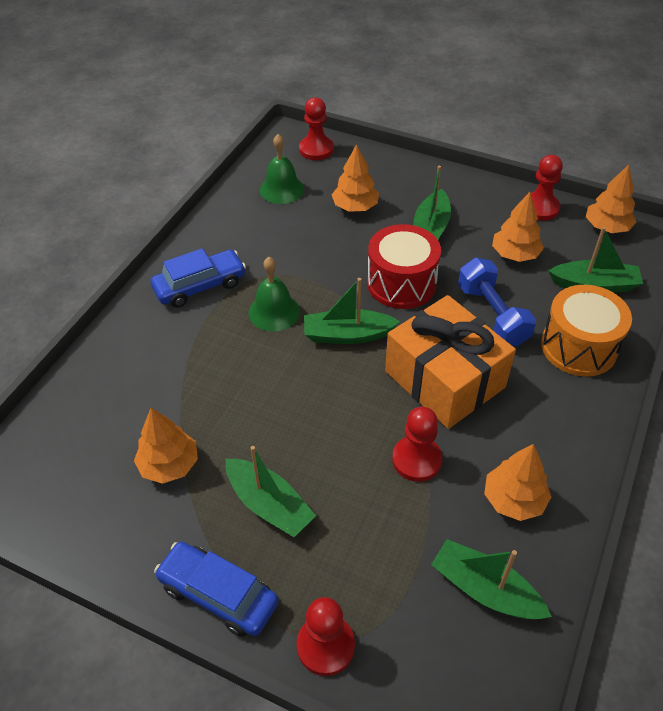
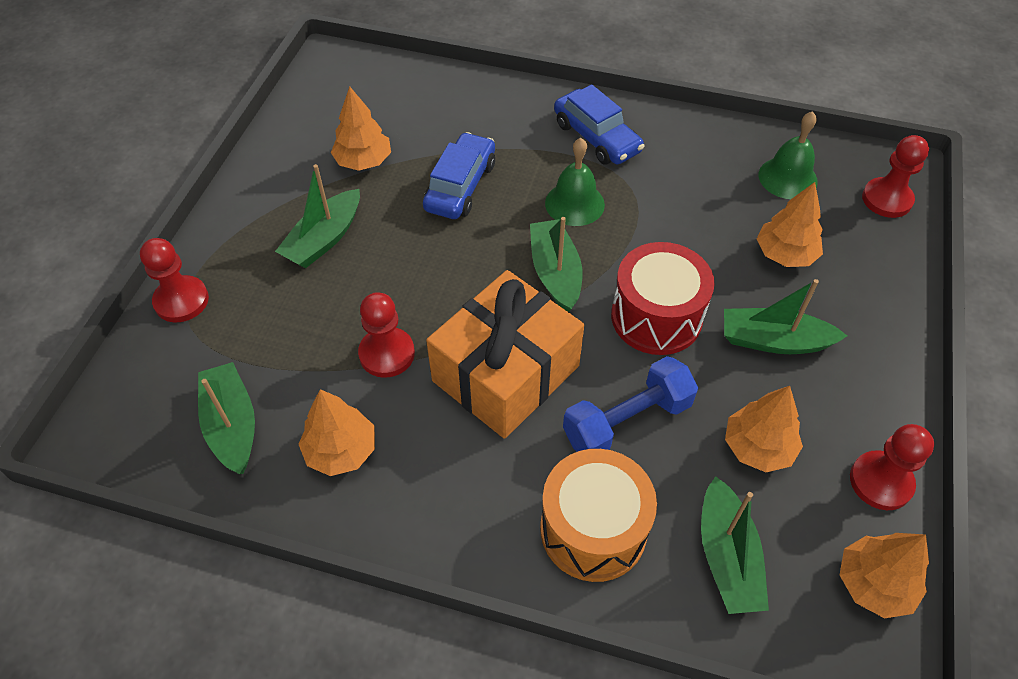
camera: 80 degrees right, 5 degrees up
blue car [154,541,279,637] -> blue car moved to [423,132,495,219]
green boat [431,539,552,619] -> green boat turned 45 degrees counterclockwise [198,362,255,474]

